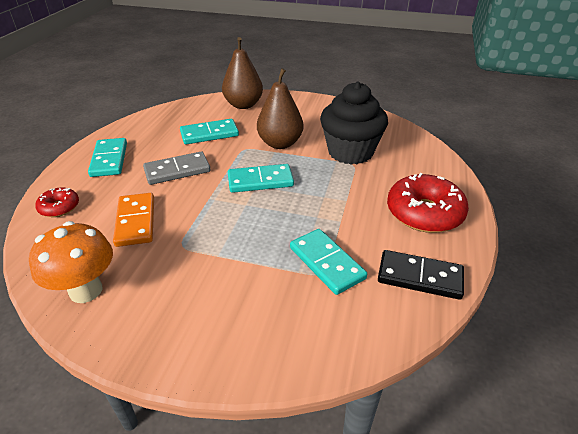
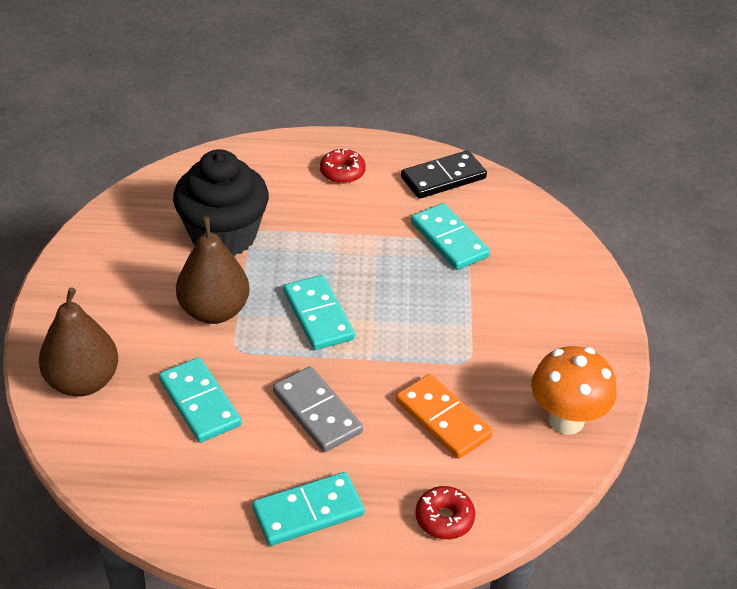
camera: 105 degrees left, 5 degrees up
orange domino [113,193,154,247] -> orange domino turned 75 degrees clockwise [396,374,493,459]
turquoise domino [290,229,367,295] -> turquoise domino turned 75 degrees counterclockwise [411,203,490,270]
black domino [378,250,464,300] -> black domino turned 60 degrees clockwise [401,150,487,199]
red donut [387,173,469,233] -> red donut [320,149,366,184], size x0.52

